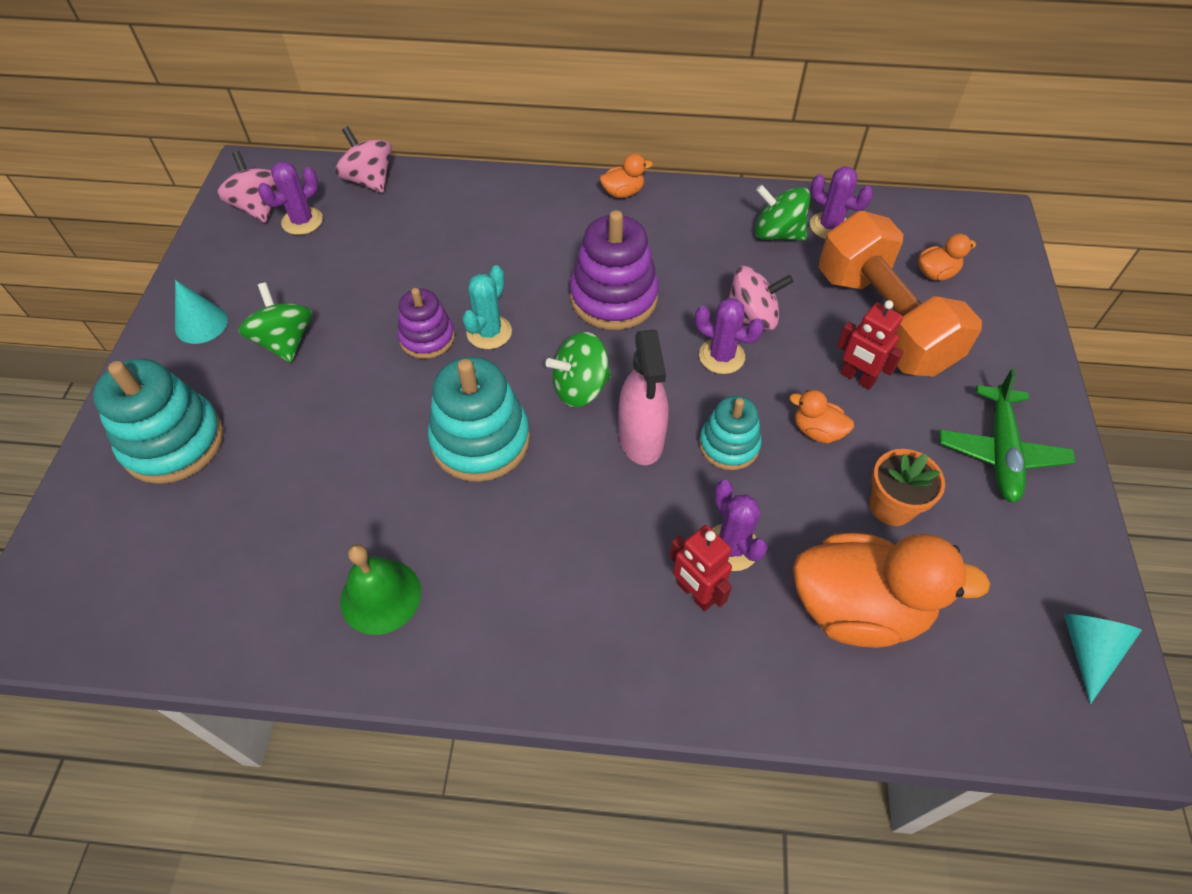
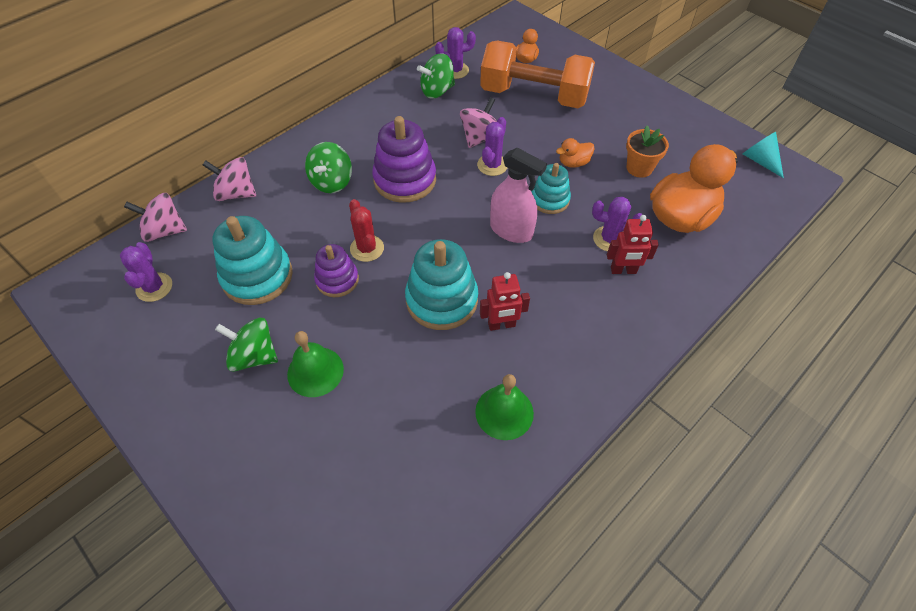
camera: 50 degrees left, 0 degrees up
turquoise stacking toy [93,359,224,484] -> turquoise stacking toy moved to [212,216,293,305]
turquoise cone [175,280,228,344] -> none
pink spinning top [217,151,278,223] -> pink spinning top moved to [203,157,256,201]
turquoise cactus [462,265,512,349] -> red cactus [349,199,384,262]
green spinning top [546,332,612,407] -> green spinning top moved to [305,142,352,193]
orange duck [600,153,653,198] -> none
purple cactus [695,298,764,374] -> purple cactus turned 45 degrees counterclockwise [477,117,508,176]
red robot [837,300,904,390] -> red robot moved to [480,272,530,331]
green plane [940,369,1075,503] -> none
none -> green bell [287,331,344,397]

